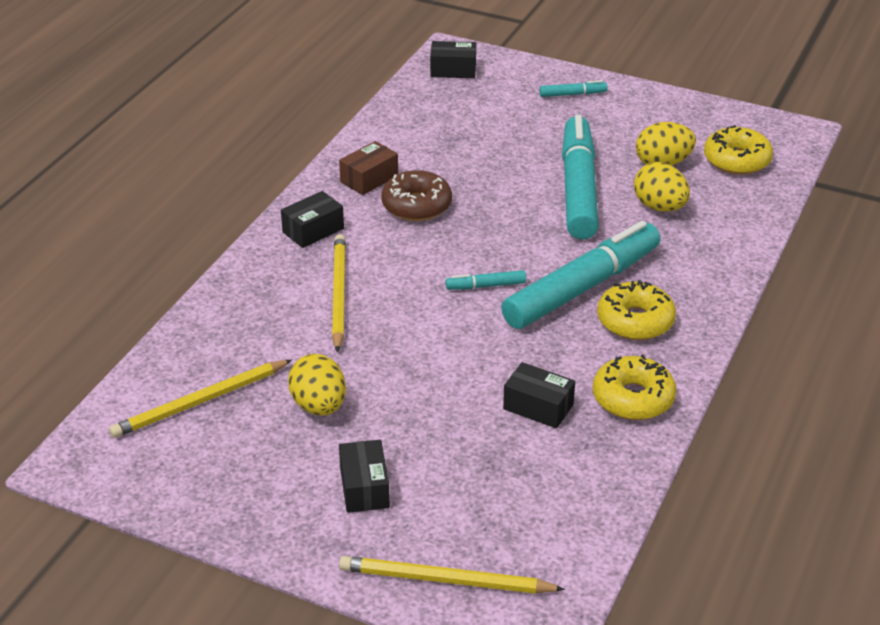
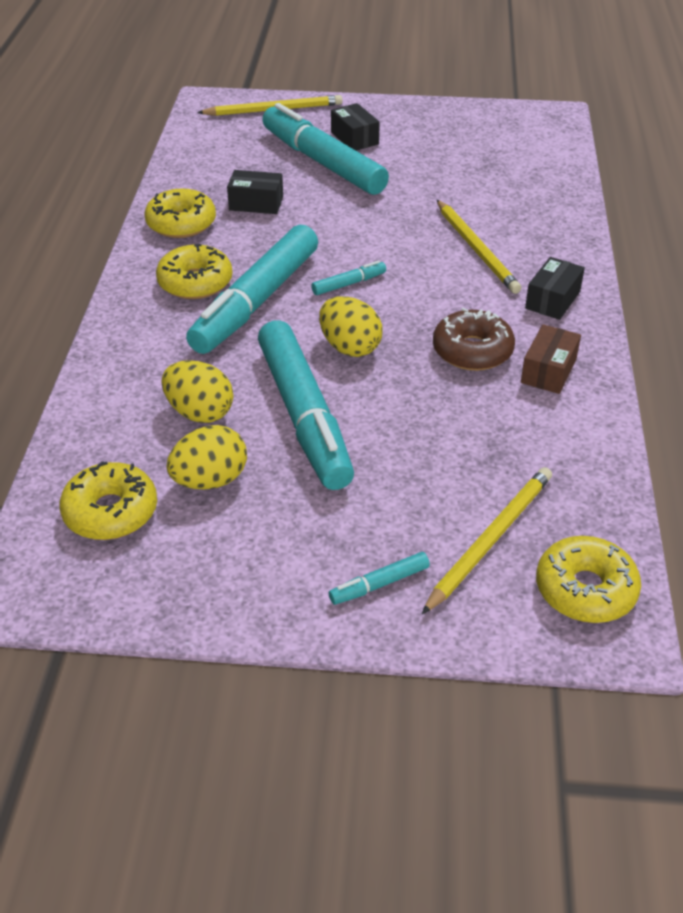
camera: 160 degrees right, 5 degrees up
yellow pencil [109,360,292,438] -> yellow pencil moved to [422,467,552,614]
yellow egg [288,354,346,416] -> yellow egg moved to [319,296,383,357]
black box [430,41,476,78] -> yellow donut [536,536,641,623]
none -> turquoise marker [262,103,389,195]

